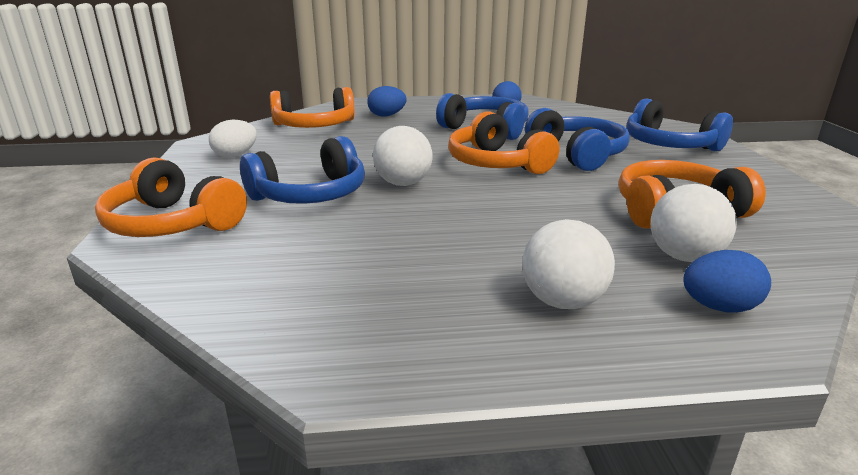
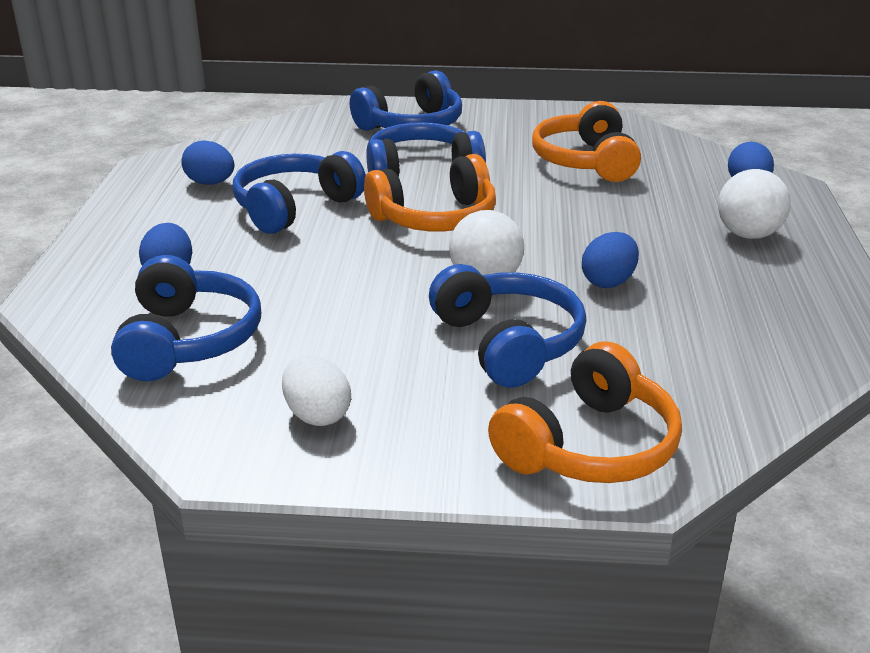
camera: 80 degrees left, 5 degrees up
orange headphones [270,87,355,128] -> blue headphones [111,255,261,381]
white ball [651,184,737,262] -> none
none -> blue egg [582,232,639,288]

